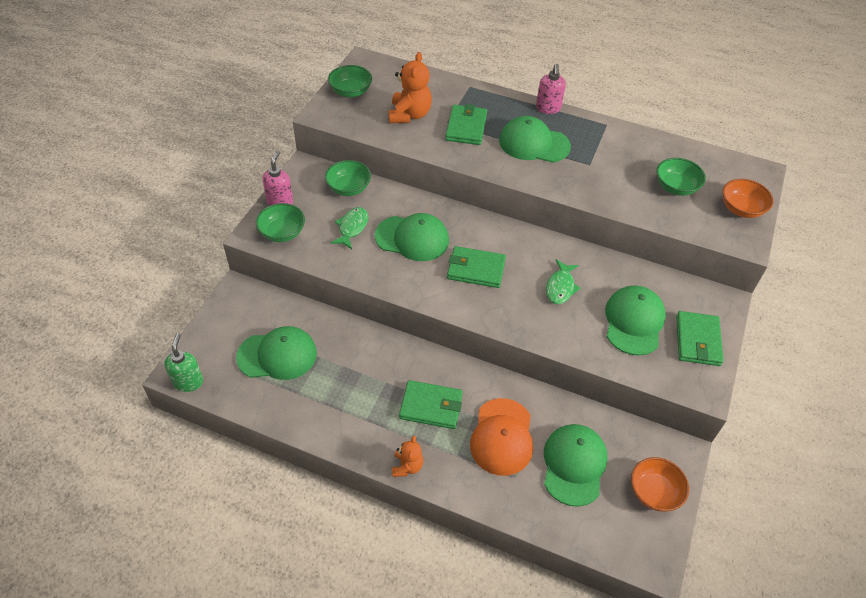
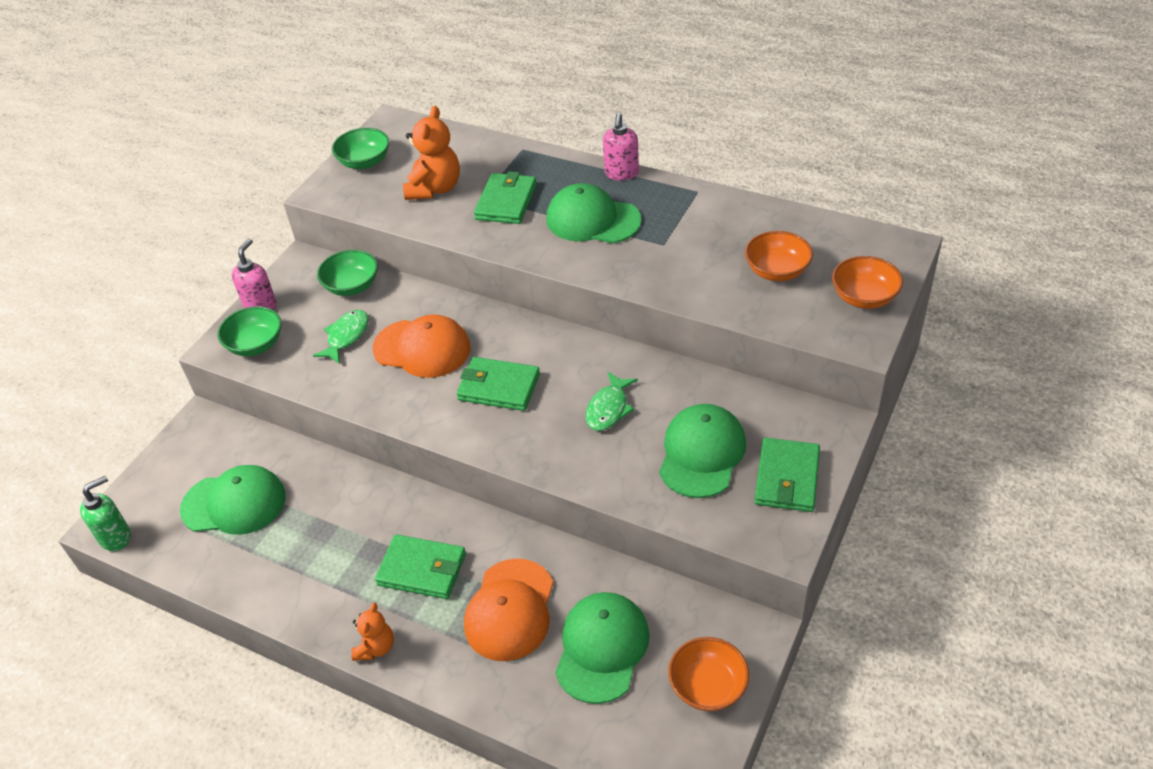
camera: 10 degrees right, 5 degrees down
green soap dispenser [164,333,203,392] -> green soap dispenser turned 45 degrees clockwise [80,476,131,551]
green cap [375,213,449,261] -> orange cap [373,314,471,378]
green bowl [656,158,706,196] -> orange bowl [745,231,813,281]

